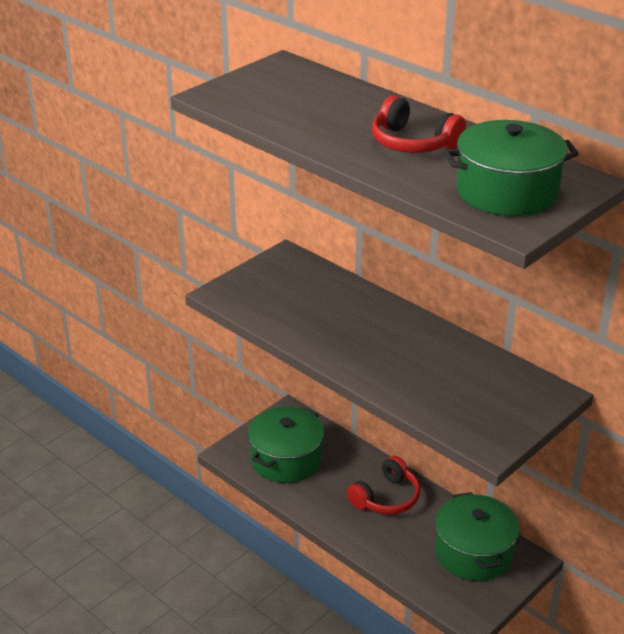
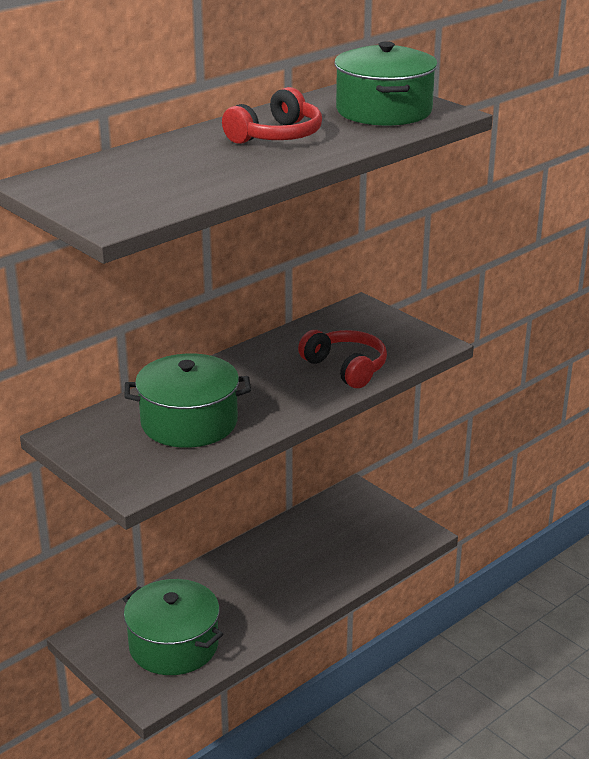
camera: 85 degrees left, 5 degrees down
red headphones [347,456,420,515] -> red headphones moved to [298,330,387,388]
green pot [435,492,519,581] -> green pot moved to [125,353,251,448]

